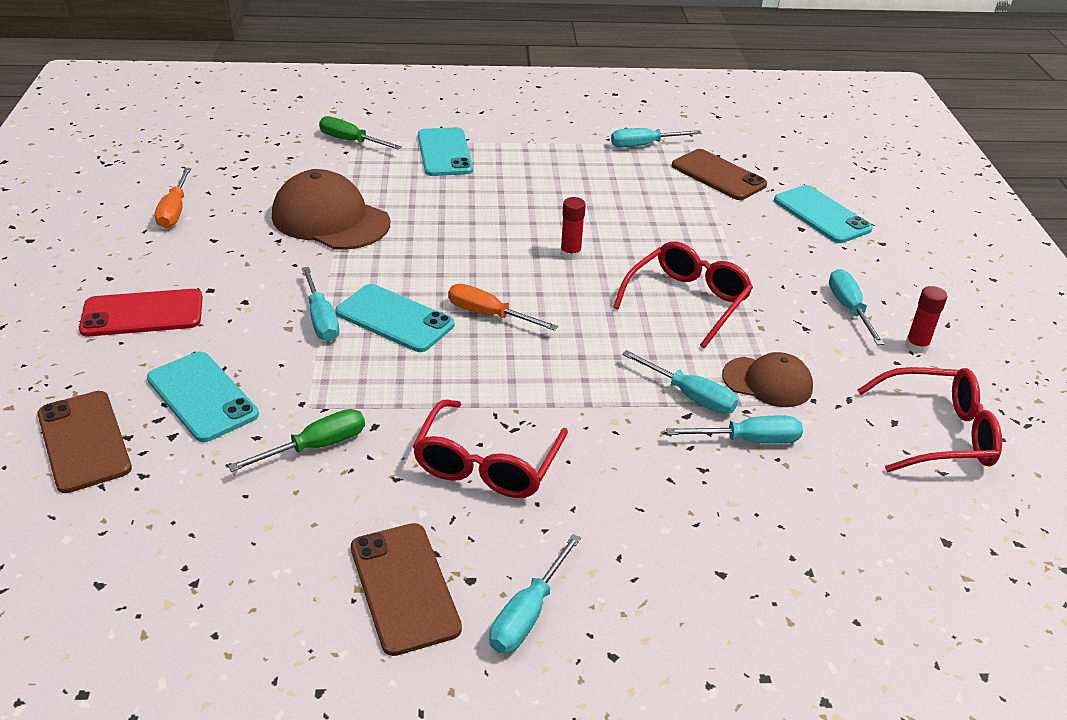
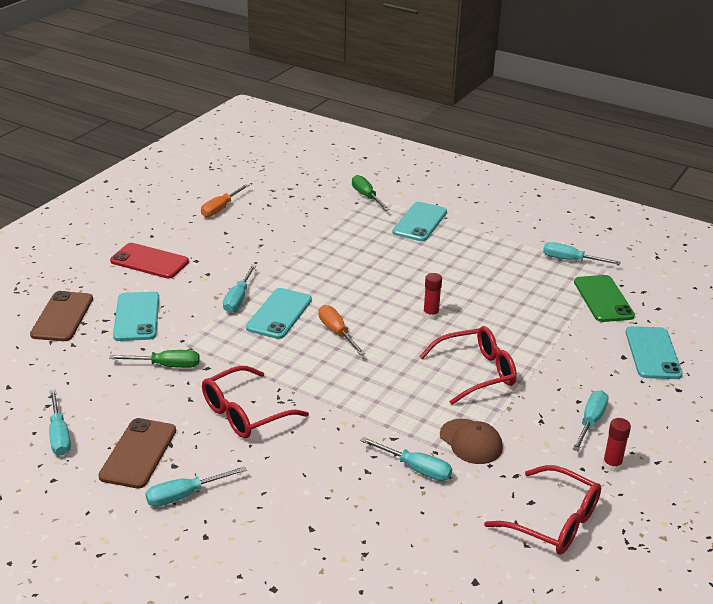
camera: 35 degrees right, 5 degrees down
brown cap [272,169,390,250] -> none
turquoise phone [336,284,455,352] -> turquoise phone turned 45 degrees clockwise [246,288,312,339]
turquoise screwdriver [622,350,738,414] -> turquoise screwdriver moved to [49,390,71,456]
brown phone [672,149,767,200] -> green phone [574,275,635,322]

